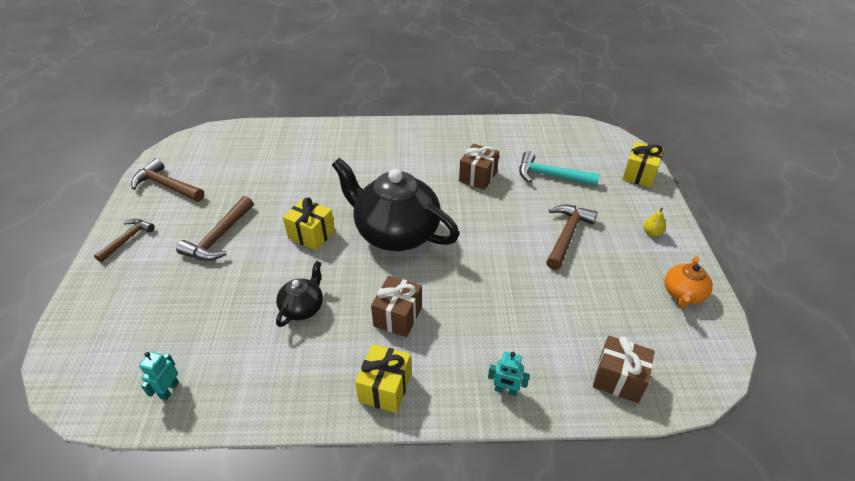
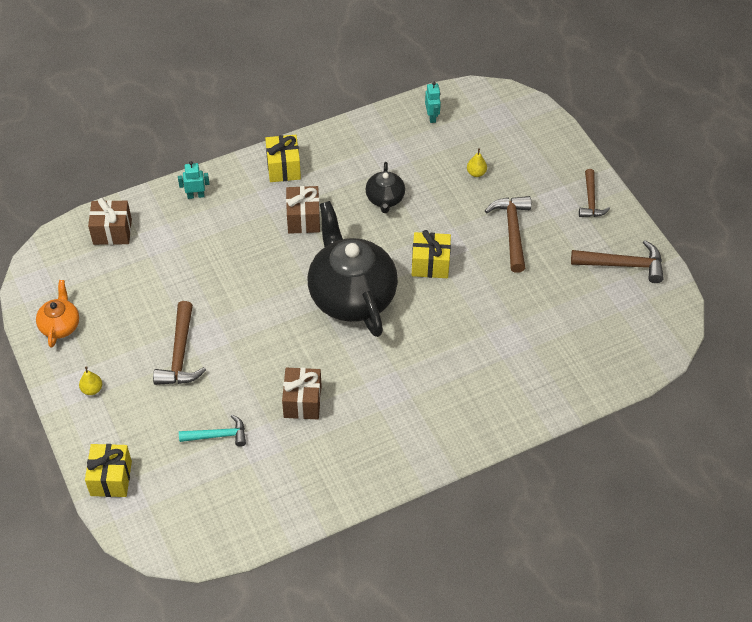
camera: 155 degrees right, 10 degrees up
black teapot [332,158,459,251] -> black teapot turned 120 degrees counterclockwise [308,201,398,337]
turquoise hammer [519,151,600,186] -> turquoise hammer [179,415,246,447], size x0.67
none -> yellow pear [467,148,487,177]

